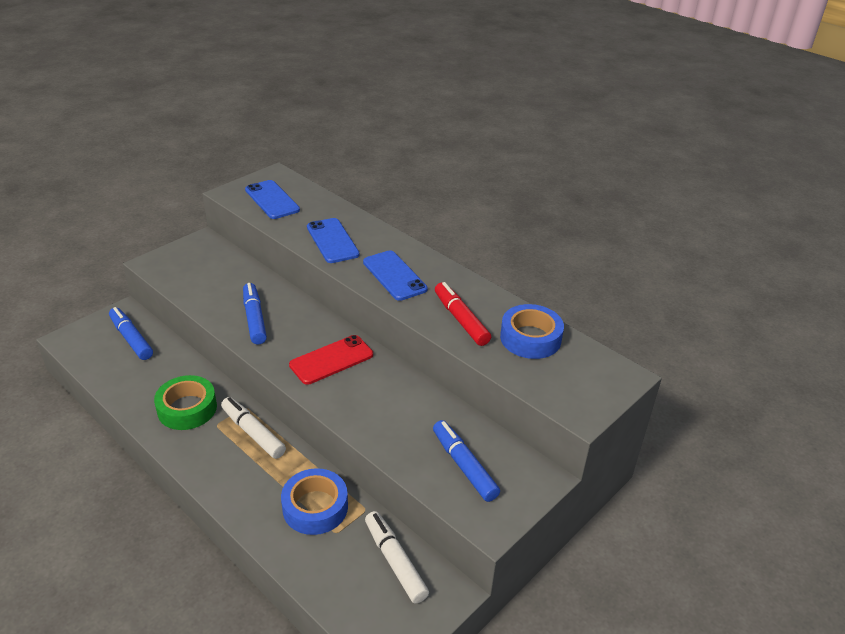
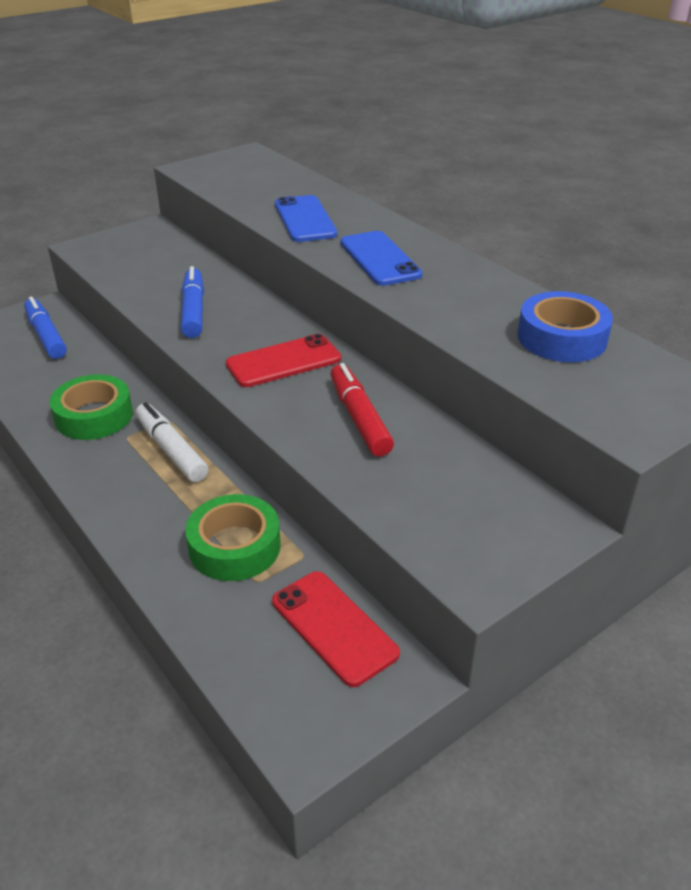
camera: 10 degrees right, 0 degrees up
blue phone [245,180,300,219] -> none
blue tape [281,468,348,535] -> green tape [185,494,281,581]
white marker [365,511,429,604] -> red phone [272,571,400,687]
blue marker [433,420,500,502] -> none
red marker [435,282,491,346] -> red marker moved to [330,363,394,456]

